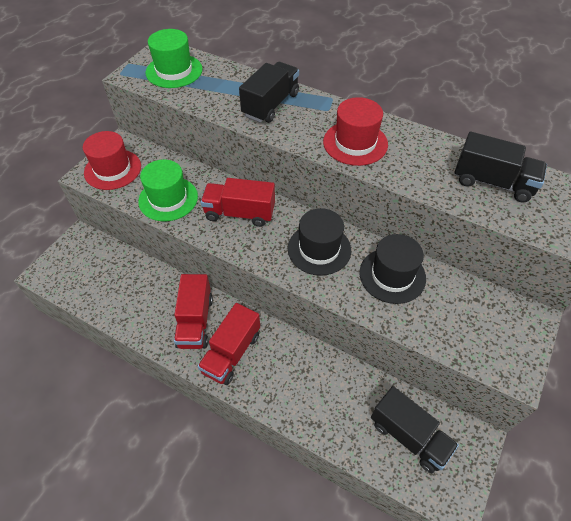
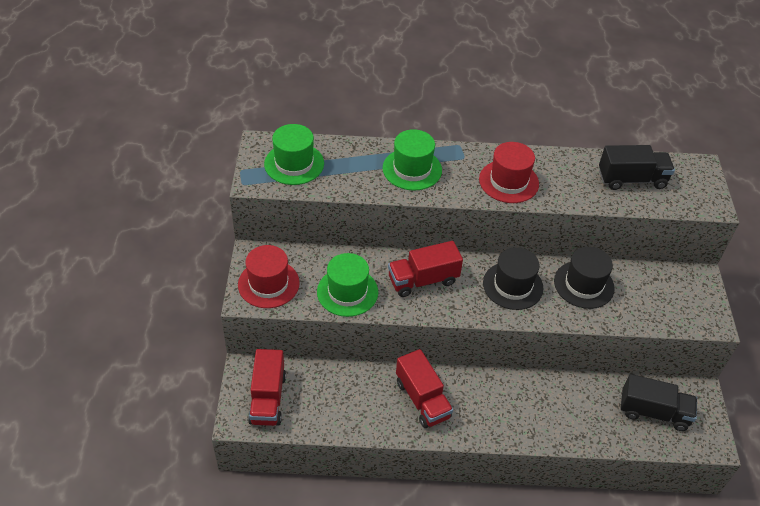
camera: 30 degrees left, 5 degrees down
red truck [197,303,260,385] -> red truck moved to [248,349,286,426]
black truck [239,62,299,123] -> green hat [382,129,442,191]

